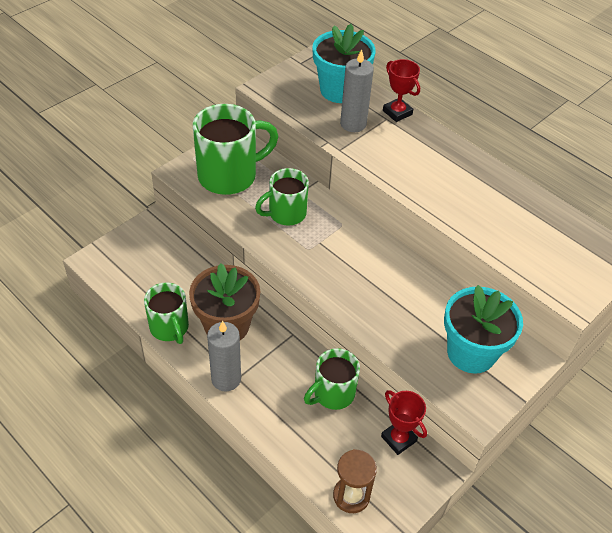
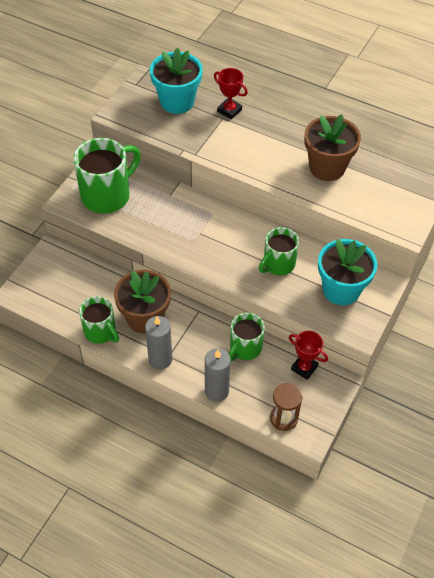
camera: 15 degrees left, 5 degrees up
green mug [255,168,309,226] -> green mug moved to [259,227,299,275]
grey candle [340,49,374,132] -> grey candle moved to [205,348,231,402]
none -> brown flower pot [305,114,361,181]

